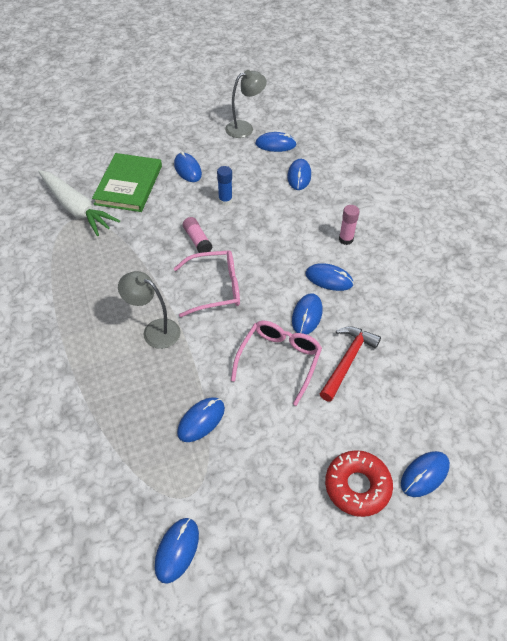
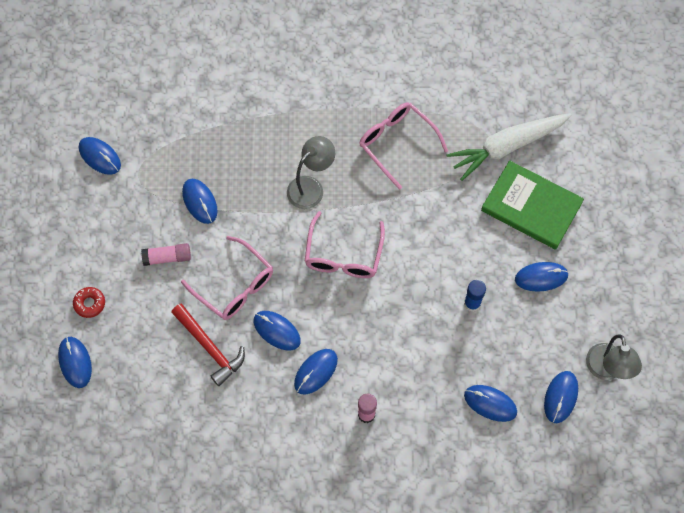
camera: 110 degrees right, 15 degrees up
pink glue stick [183,217,213,253] -> pink glue stick moved to [141,243,191,266]
red donut [325,450,393,517] -> red donut [73,287,105,318], size x0.55
none -> pink glasses [359,102,448,190]

